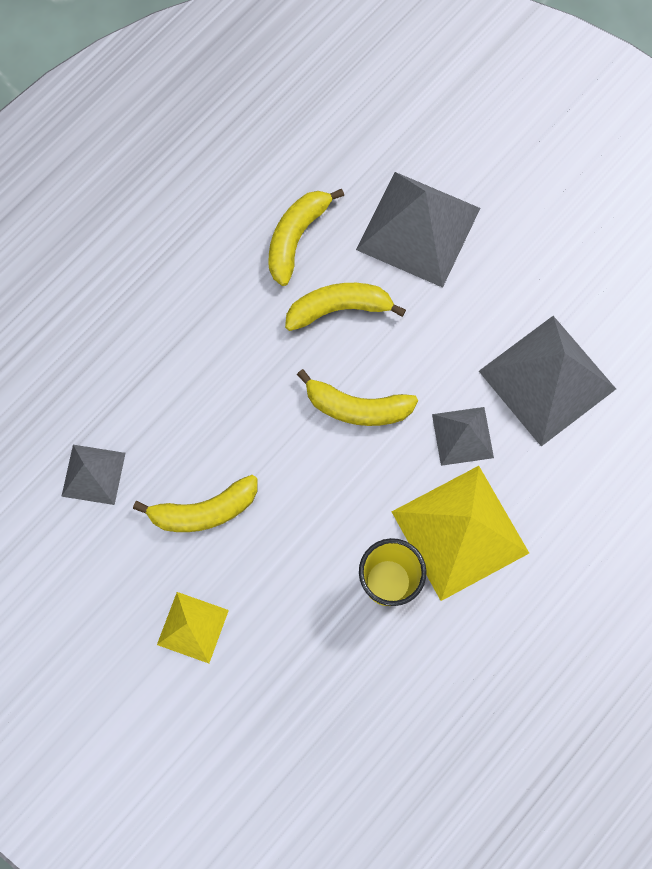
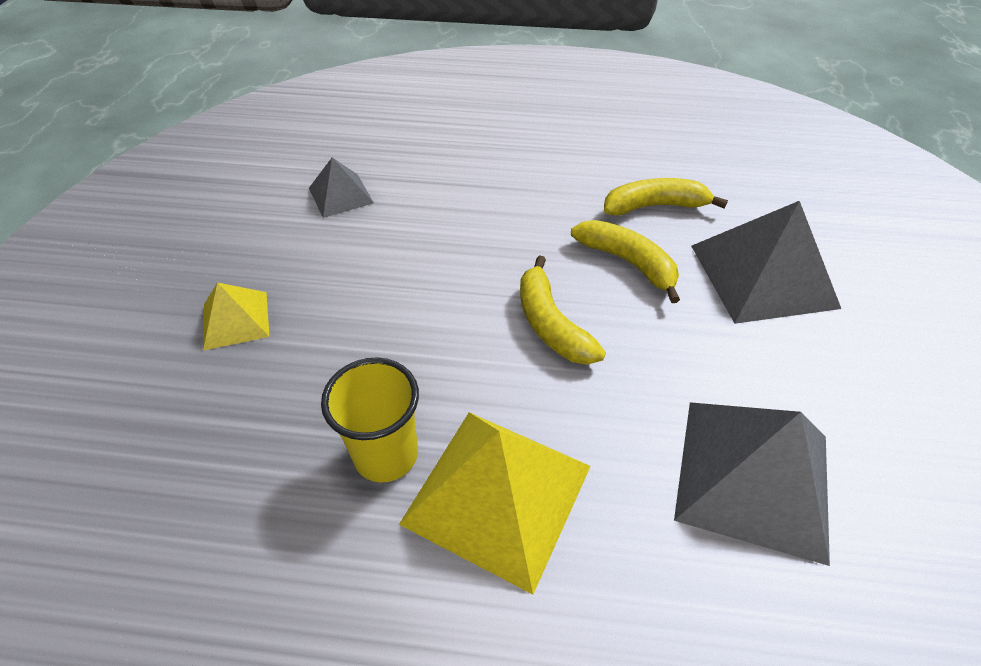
camera: 55 degrees right, 25 degrees down
yellow banana [133,475,257,532] -> none
grey pyramid [432,407,494,466] -> none

